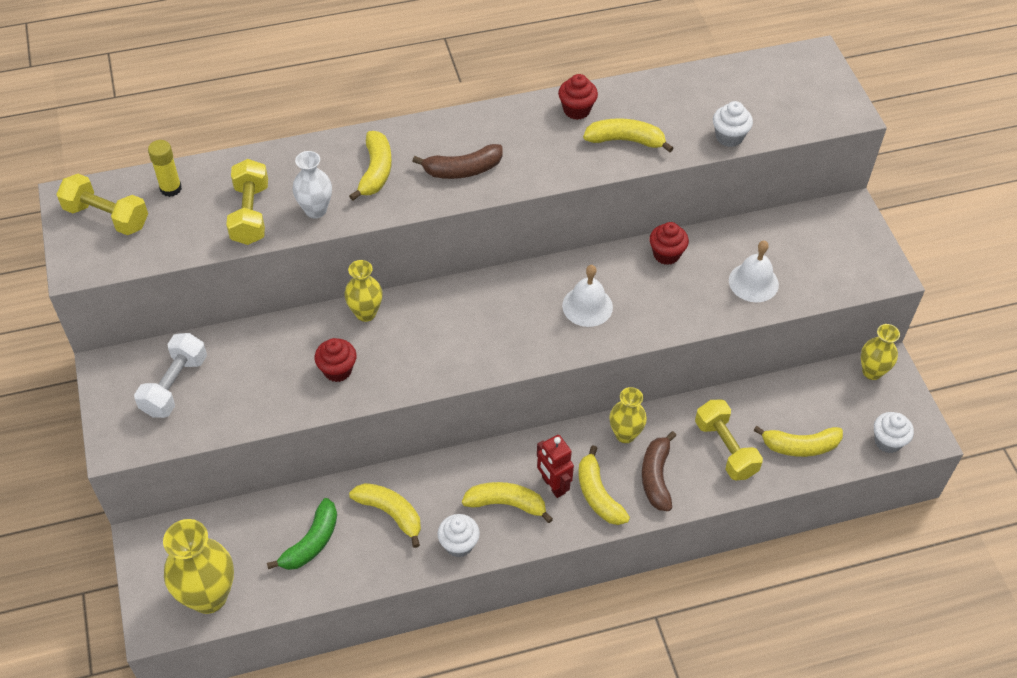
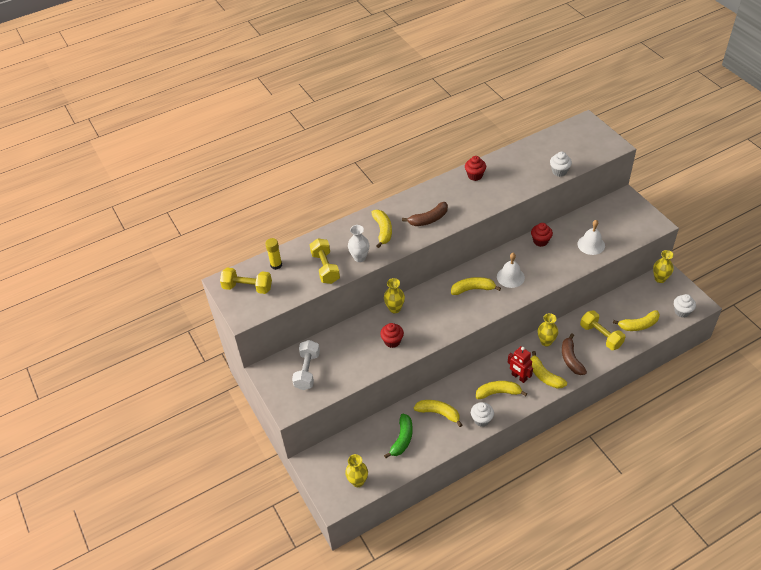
camera: 10 degrees left, 5 degrees down
yellow vase [163,519,234,614] -> yellow vase [345,454,368,487], size x0.60
yellow banana [583,118,673,153] -> yellow banana moved to [451,277,501,295]

